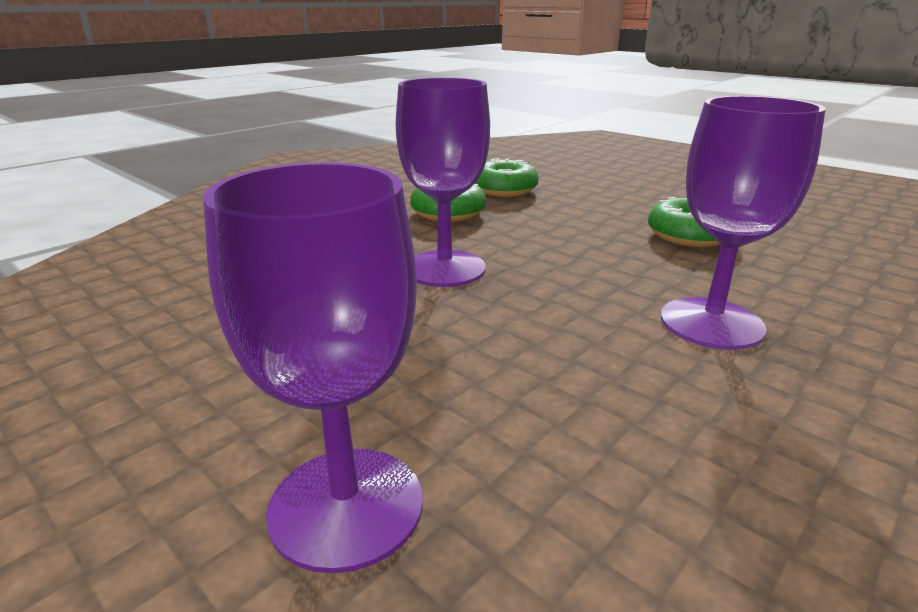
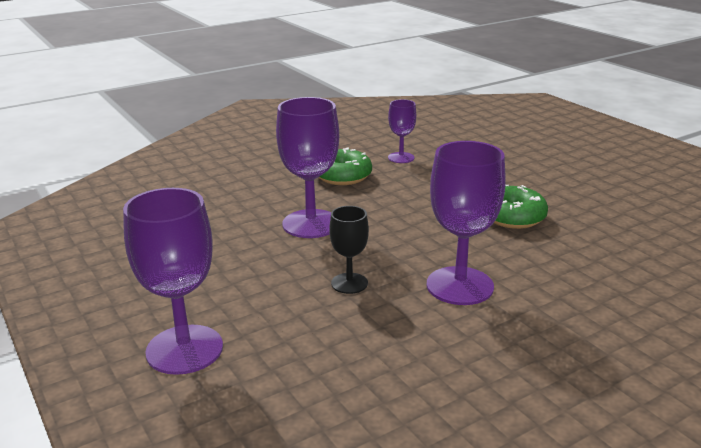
camera: 15 degrees right, 0 degrees up
green donut [475,158,539,197] -> purple goblet [388,99,416,163]
none -> black goblet [329,206,369,294]

